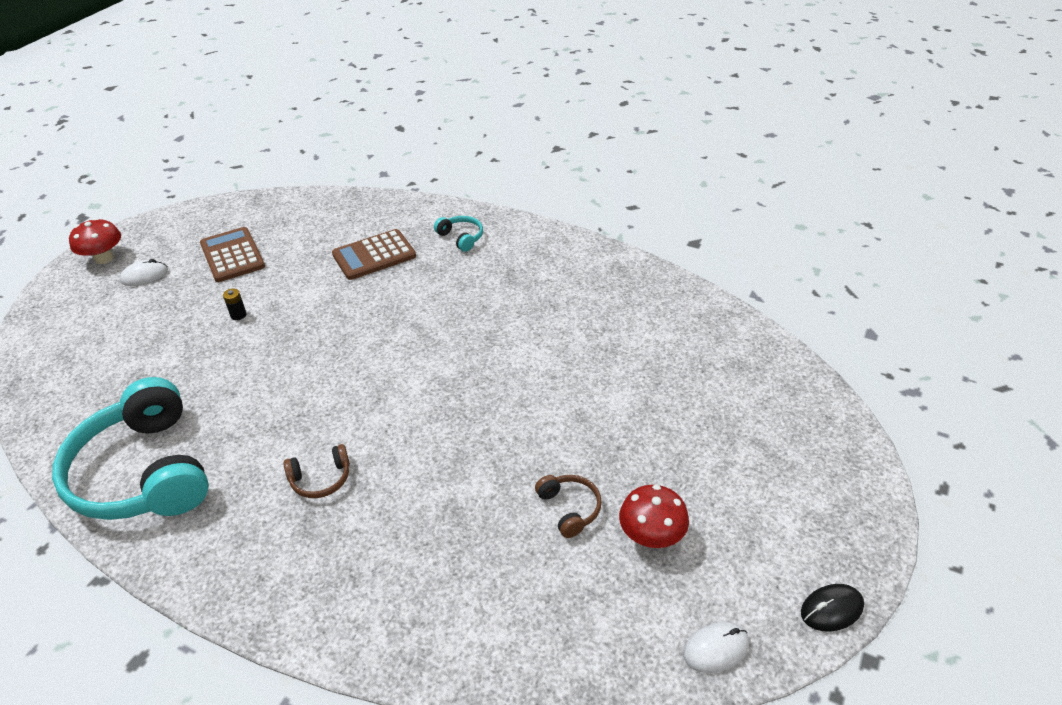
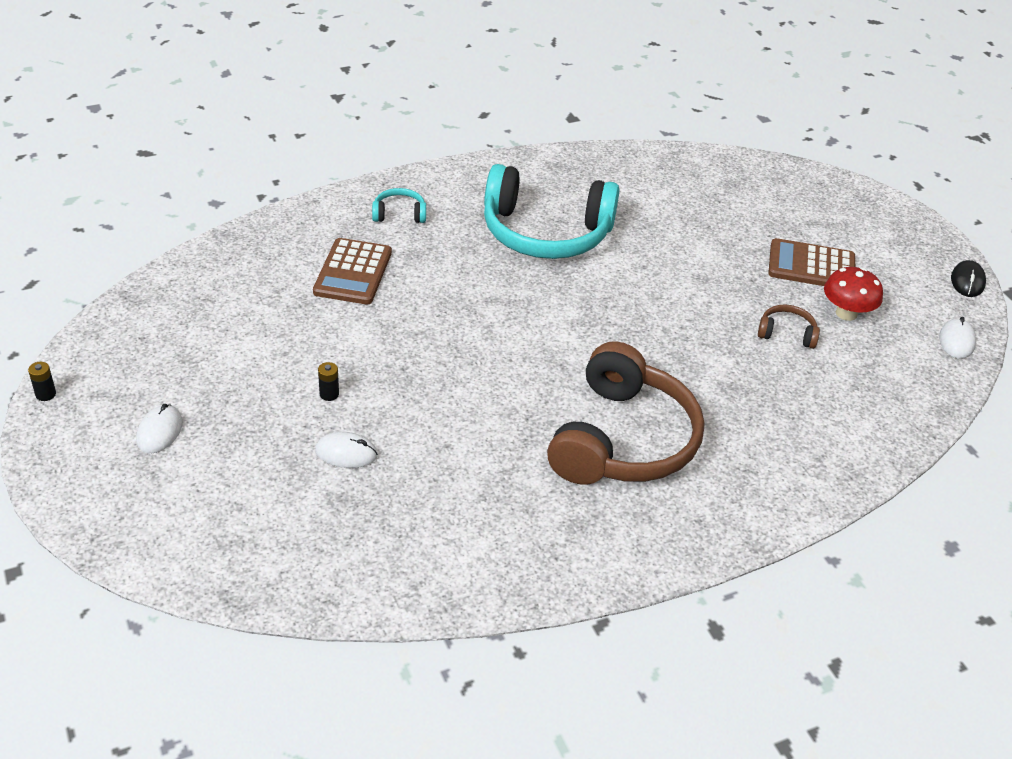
camera: 55 degrees left, 0 degrees up
turquoise headphones [52,377,209,520] -> turquoise headphones moved to [484,164,620,259]
red mushroom [69,218,121,264] -> none
brown calculator [200,227,265,282] -> brown calculator moved to [768,238,855,286]
brown headphones [283,444,350,498] -> brown headphones [547,341,704,485], size x2.44
none -> black battery [28,362,56,401]
none -> white mouse [315,432,378,468]

